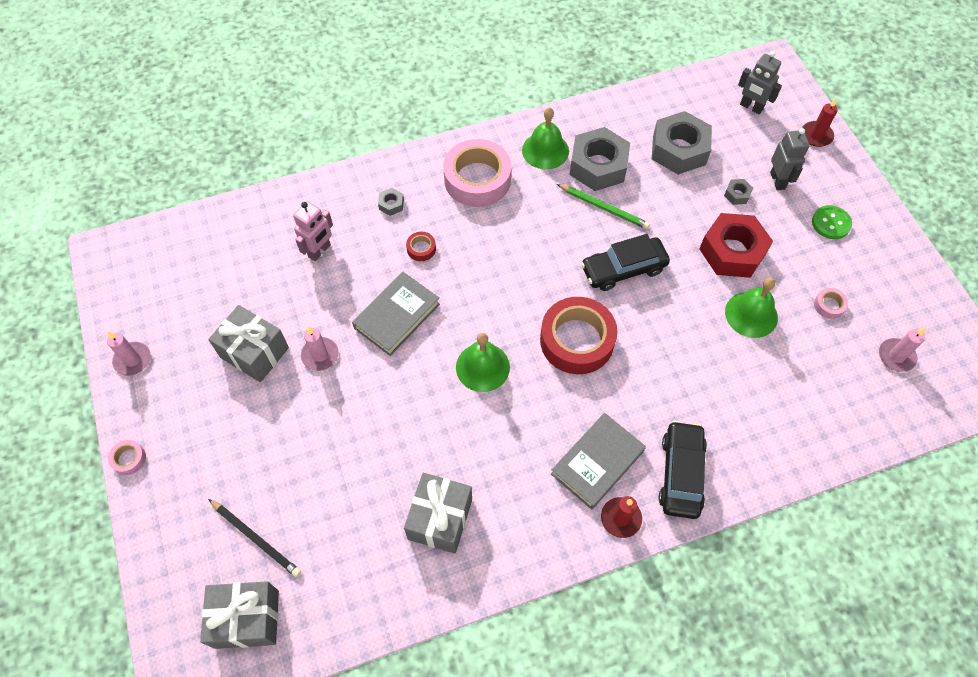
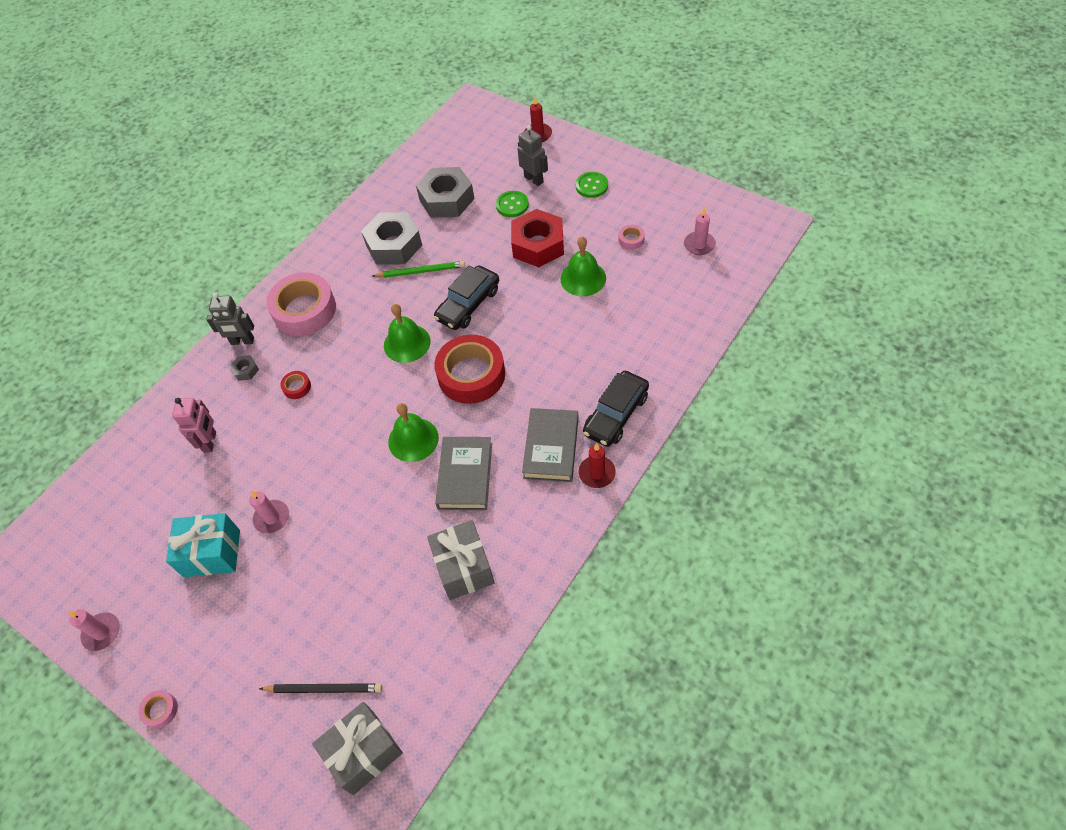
camera: 30 degrees left, 5 degrees down
grey gift [208,305,289,382] -> turquoise gift [166,513,240,577]
grey book [352,272,440,356] -> grey book moved to [435,437,492,510]
green bell [522,107,569,169] -> green bell moved to [384,304,431,363]
black car [659,421,707,519] -> black car turned 120 degrees counterclockwise [583,371,649,447]
grey nut [724,179,753,205] -> green button [496,191,529,217]
grey robot [738,51,782,114] -> grey robot moved to [206,293,254,345]

